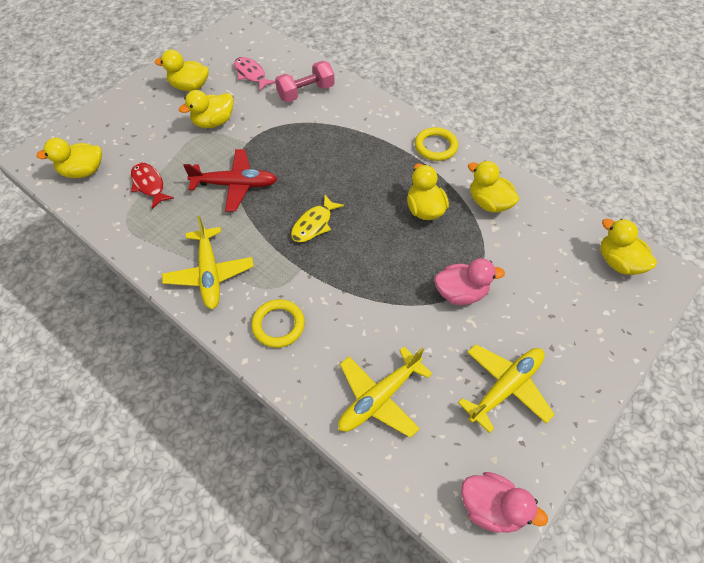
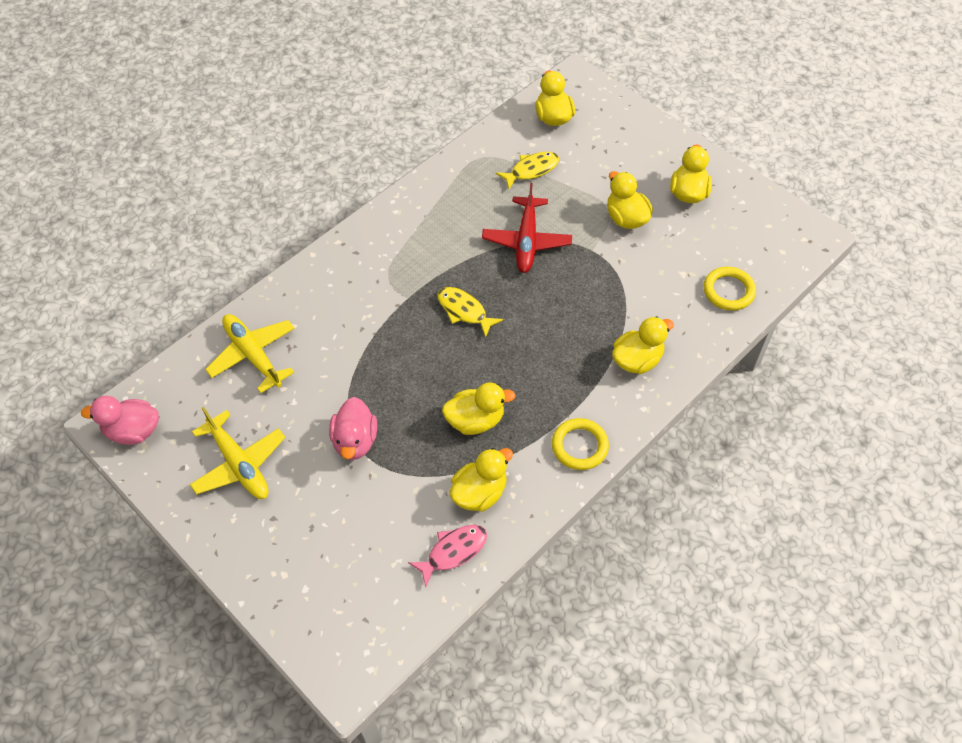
camera: 95 degrees right, 0 degrees up
red fish [131,162,174,209] -> yellow fish [496,152,559,189]
yellow plane [162,216,254,309] -> none
pink fish [234,57,276,91] -> pink fish moved to [408,525,487,587]
yellow ring [251,299,305,348] -> yellow ring moved to [703,267,756,311]
pink dumbbell [275,61,335,102] -> none
pink duck [461,472,548,533] -> pink duck turned 60 degrees clockwise [81,396,159,445]
yellow duck [601,219,657,275] -> yellow duck moved to [612,316,674,374]

